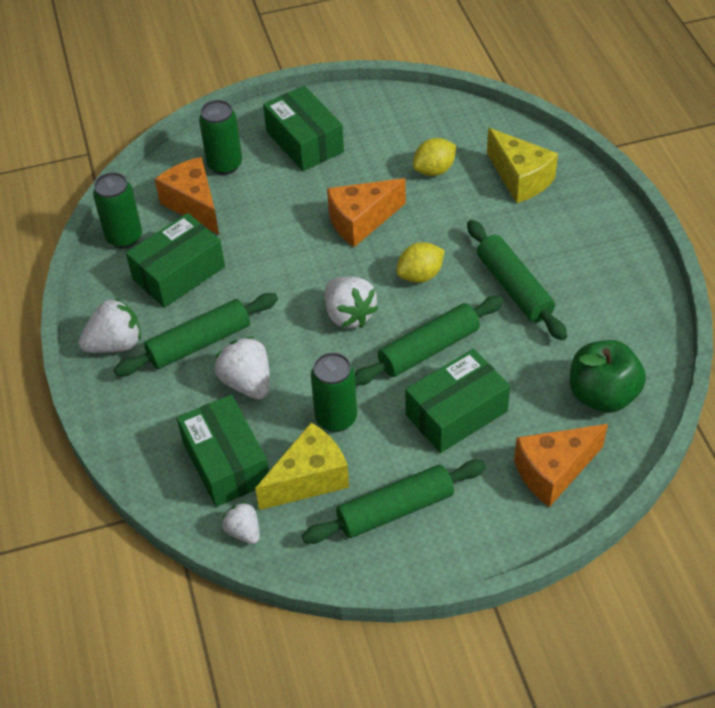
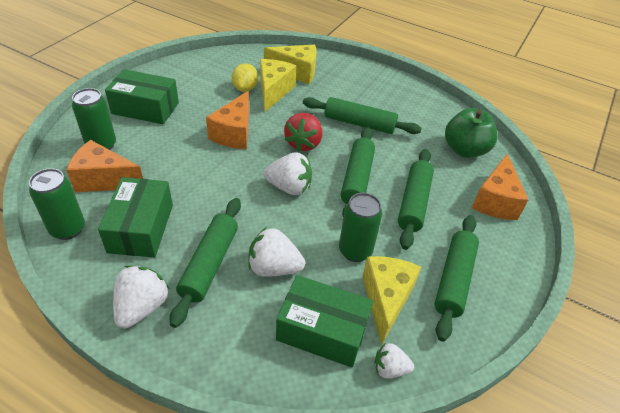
camera: 50 degrees left, 5 degrees down
yellow lemon [396,242,445,283] -> red strawberry [284,113,322,152]
green box [405,349,510,453] -> green rolling pin [398,149,434,250]
none -> yellow cheese [260,59,296,111]

